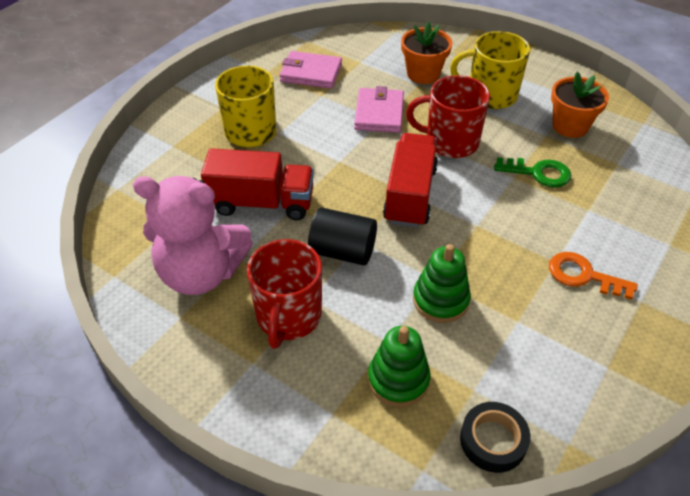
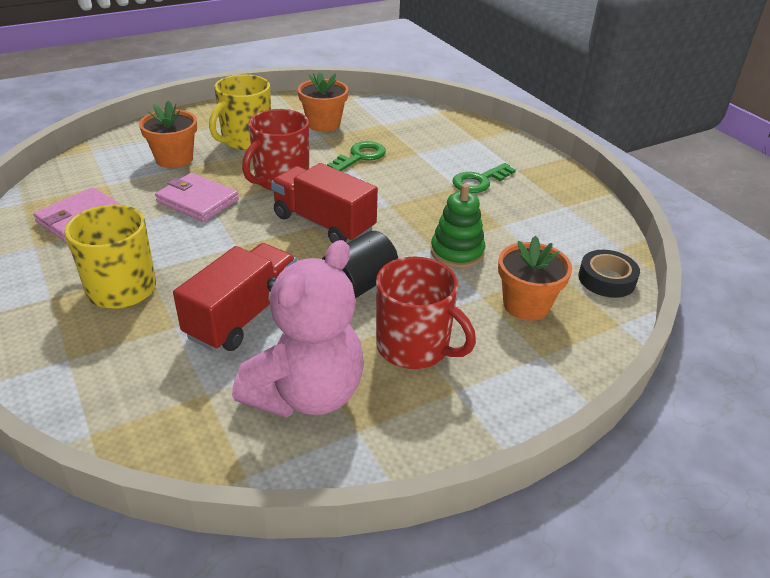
camera: 65 degrees left, 10 degrees down
green stacking toy [368,326,431,407] -> orange flower pot [498,235,572,321]
orange key [549,252,638,300] -> green key [452,163,516,193]

